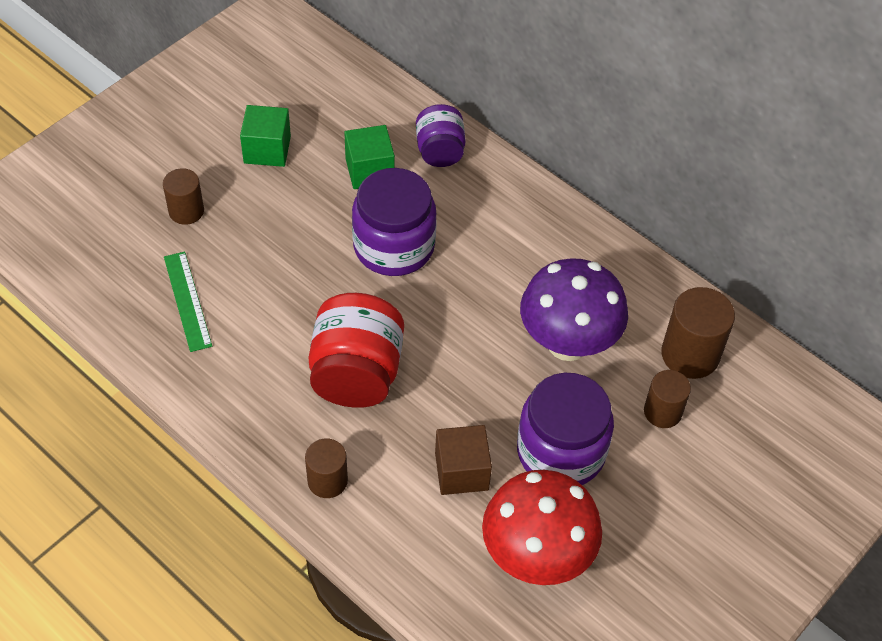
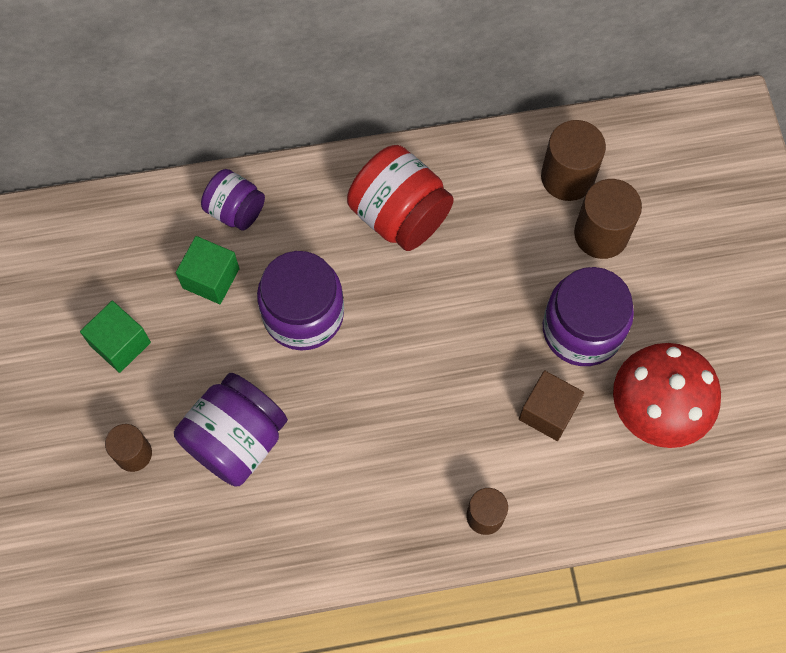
camera: 50 degrees left, 15 degrees up
green ruler [164,252,212,352] -> none
red jar [308,293,404,408] -> red jar moved to [347,145,454,251]
purple mushroom [520,258,628,361] -> none
brown cylinder [644,370,691,428] -> brown cylinder [574,179,642,259], size x1.57
none -> purple jar [174,373,288,487]

